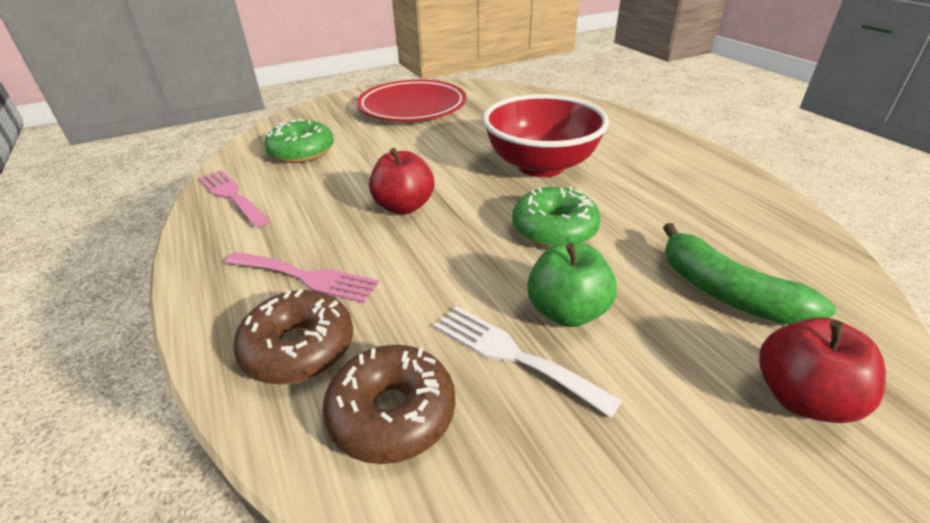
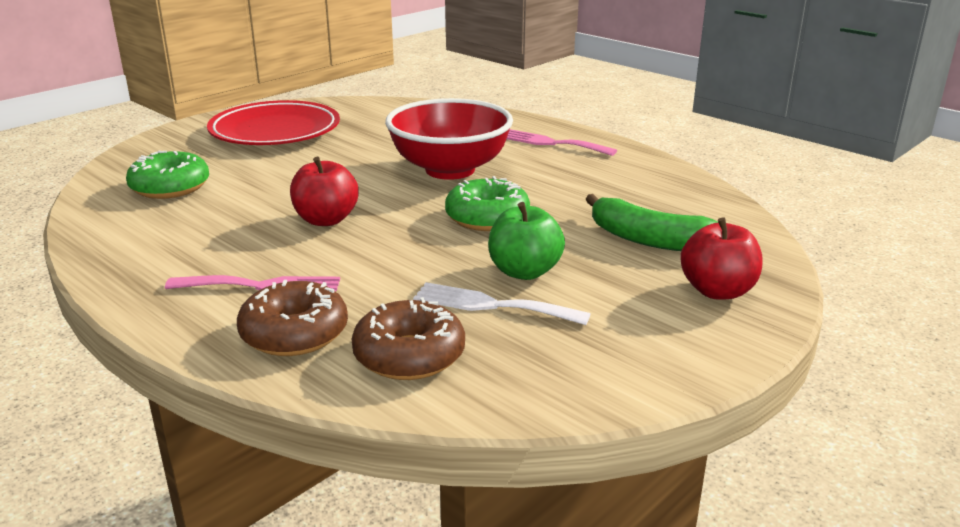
camera: 20 degrees left, 10 degrees down
pink fork [198,170,270,227] -> pink fork moved to [507,129,617,156]

